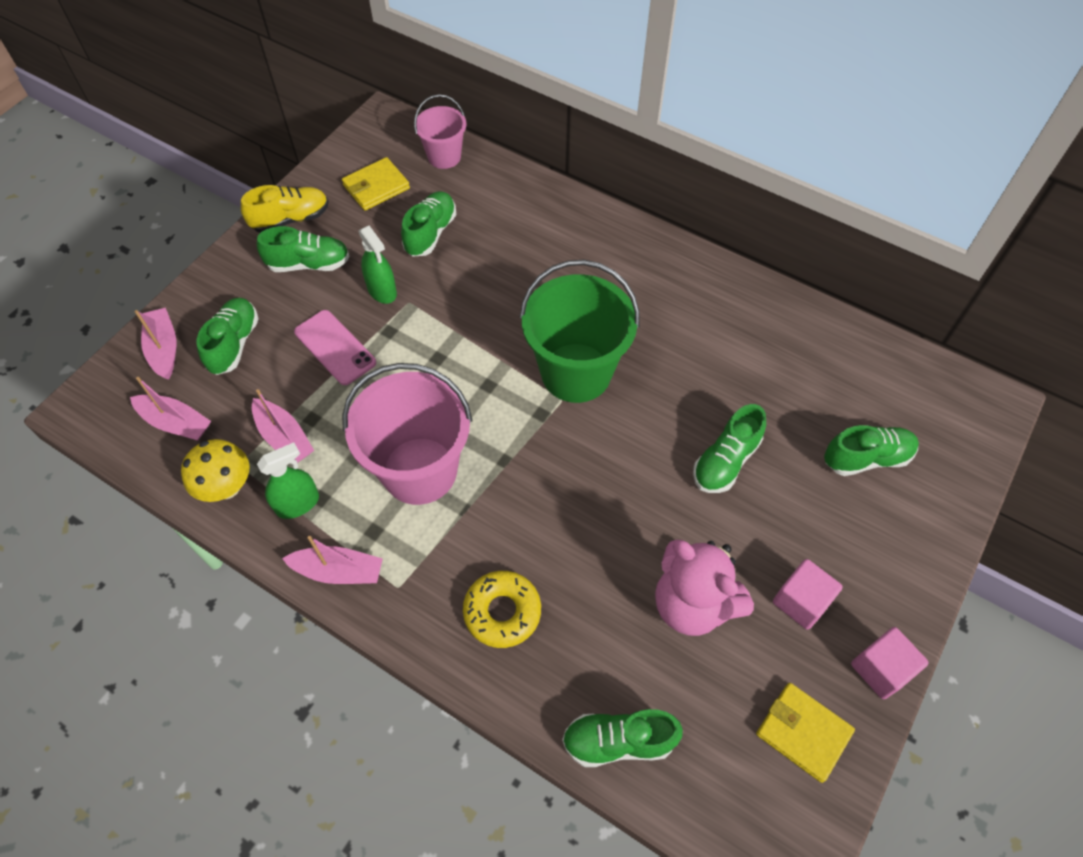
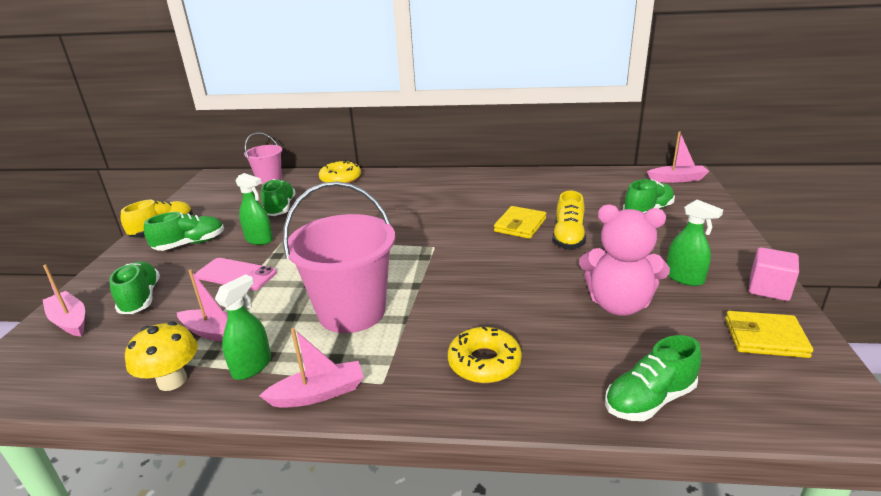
camera: 25 degrees left, 30 degrees down
pink boat [130,377,211,441] -> pink boat moved to [647,131,709,183]
yellow wallet [342,157,410,210] -> yellow wallet moved to [494,206,546,239]
green bucket [520,260,640,403] -> none
green shoe [693,404,766,493] -> yellow shoe [552,191,586,249]
pink cube [773,559,843,630] -> green spray bottle [667,200,723,286]
none -> yellow donut [319,160,361,183]

